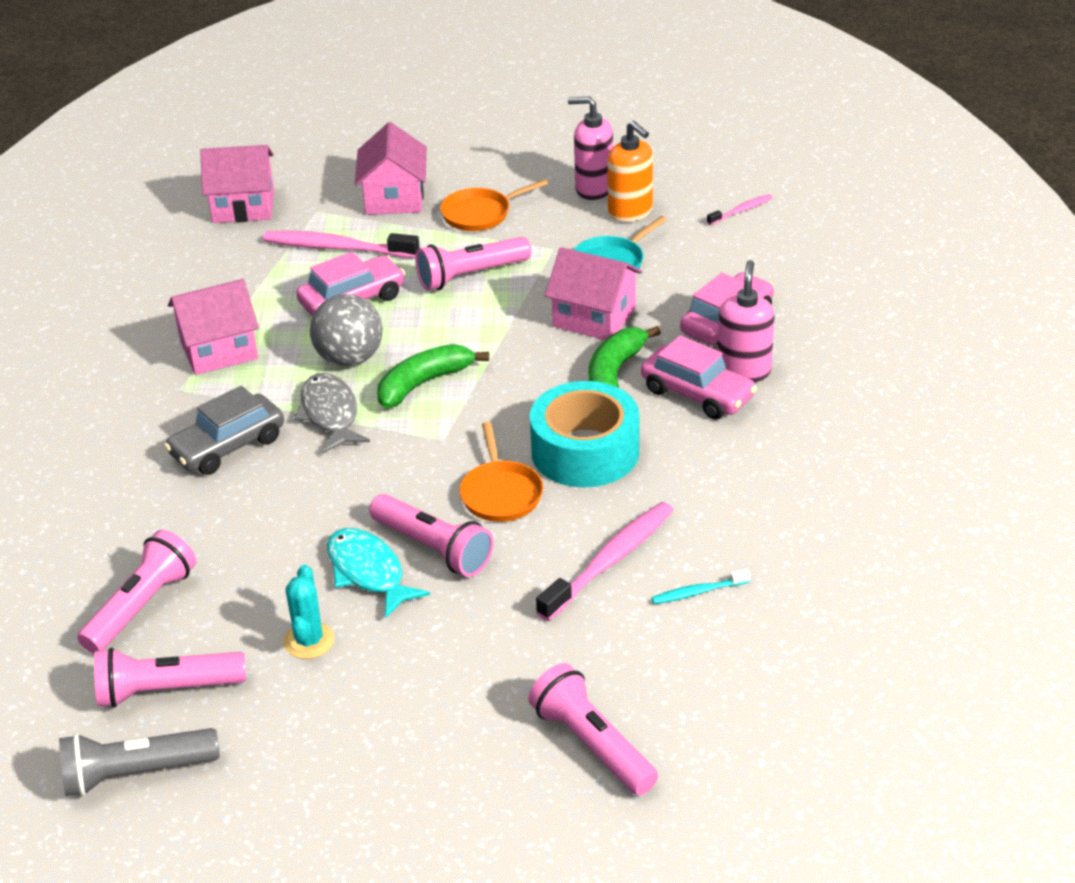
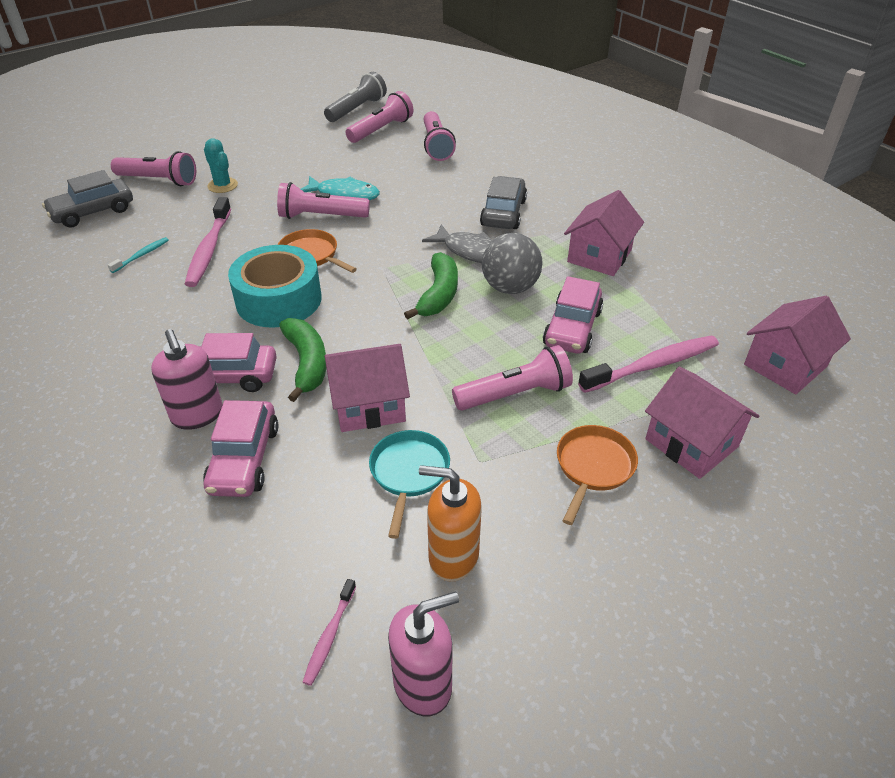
camera: 140 degrees right, 5 degrees up
turquoise cactus [283,565,335,659] -> turquoise cactus moved to [204,138,238,193]
pink flashlight [415,237,531,291] -> pink flashlight turned 45 degrees clockwise [452,345,573,411]
pink soap dispenser [568,96,613,200] -> pink soap dispenser moved to [388,592,459,716]
none -> grey car [42,170,133,228]

